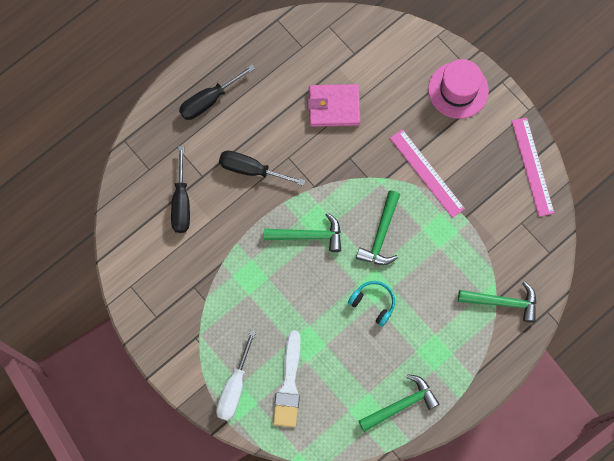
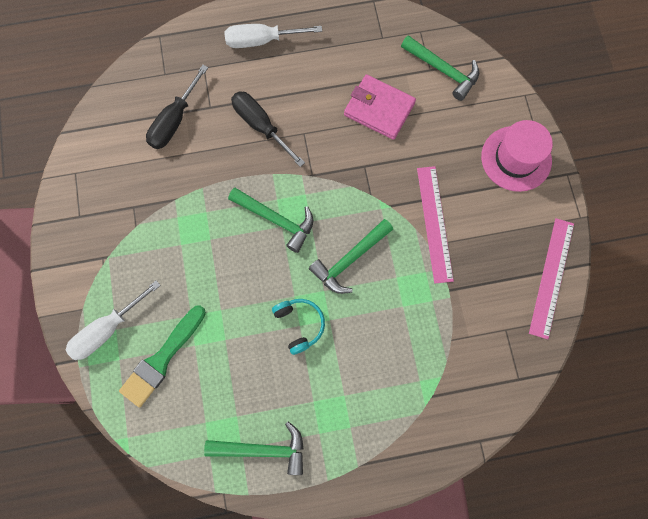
camera: 30 degrees right, 0 degrees up
black screwdriver [179,65,255,120] -> white screwdriver [225,24,322,48]
white brush [273,330,301,427] -> green brush [119,305,206,407]
green hammer [458,281,536,323] -> green hammer moved to [401,35,479,101]

